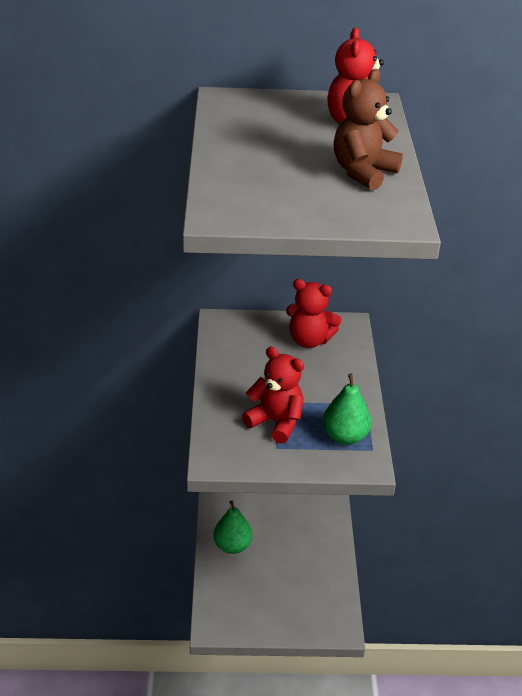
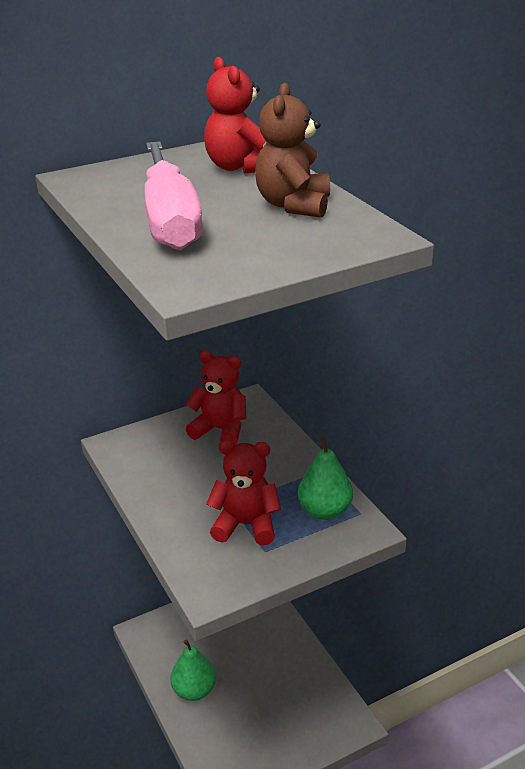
camera: 25 degrees left, 5 degrees down
red teddy bear [286,279,341,348] -> red teddy bear turned 150 degrees counterclockwise [185,350,246,445]
none -> pink screwdriver [145,142,203,250]

